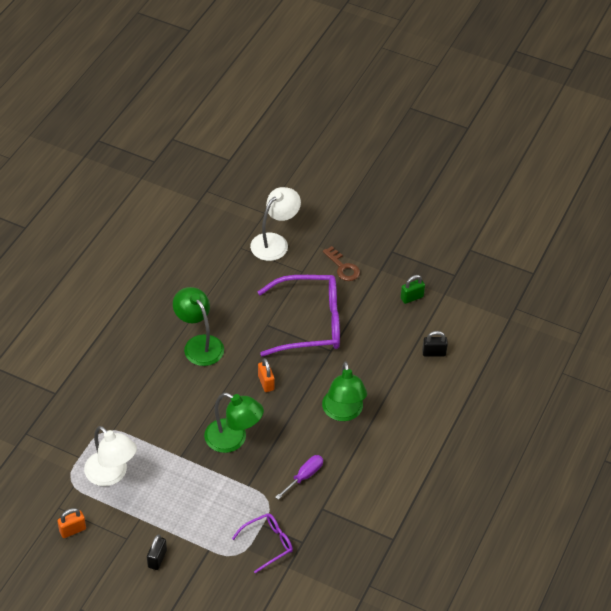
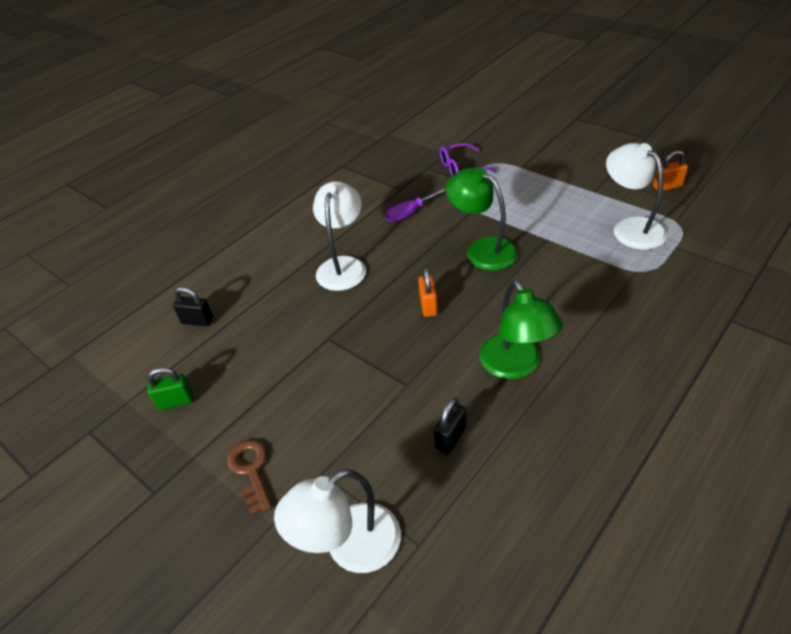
camera: 160 degrees left, 5 degrees down
black padlock [147,534,167,570] -> black padlock moved to [434,398,467,454]
purple glasses [258,275,340,356] -> none
green lamp [322,361,367,421] -> white lamp [313,181,366,291]

